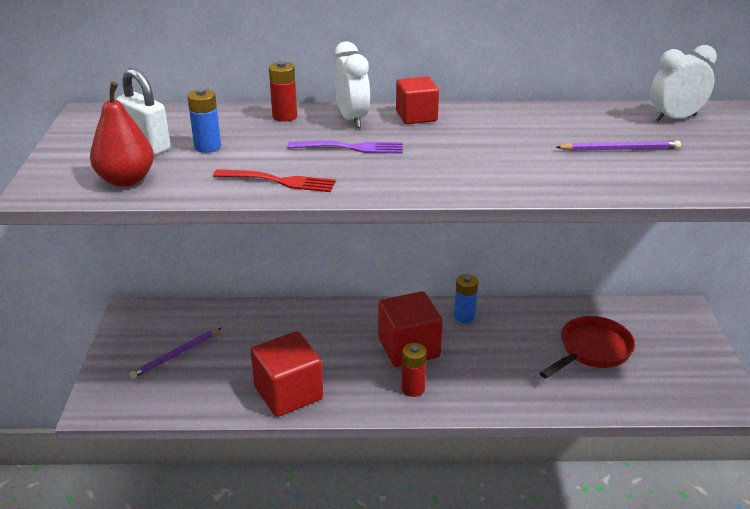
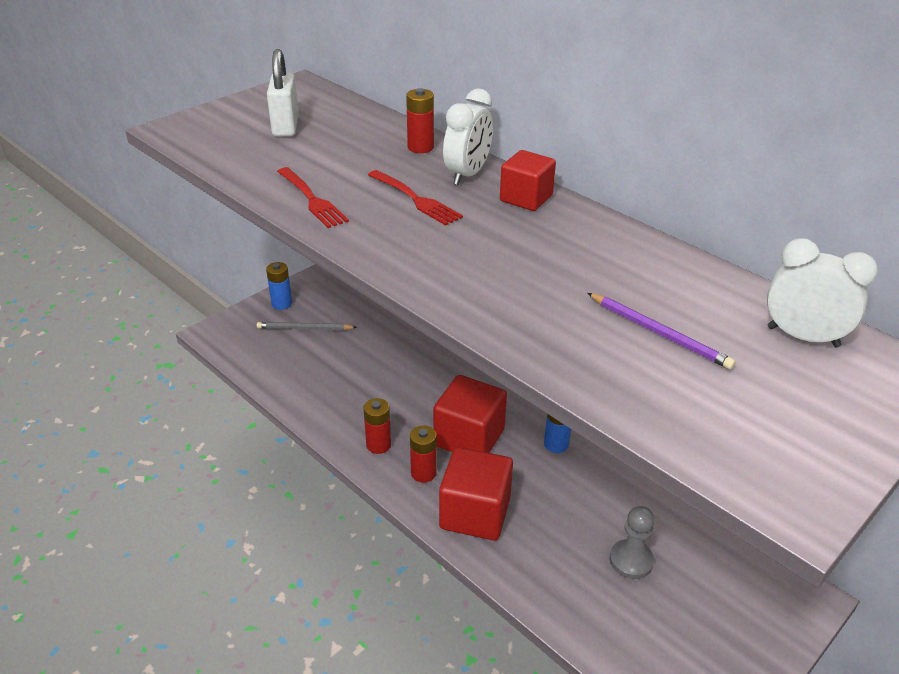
camera: 45 degrees right, 5 degrees up
red pear [90,82,154,187] -> none
purple pencil [129,328,221,379] -> grey pencil [257,322,357,330]
blue battery [187,88,221,153] -> blue battery moved to [266,262,292,310]
red cube [251,331,323,417] -> red cube moved to [439,447,513,540]
purple fork [288,140,403,154] -> red fork [368,170,463,225]
red pan [540,316,635,379] -> grey pawn [610,506,655,579]
none -> red battery [364,398,391,454]

